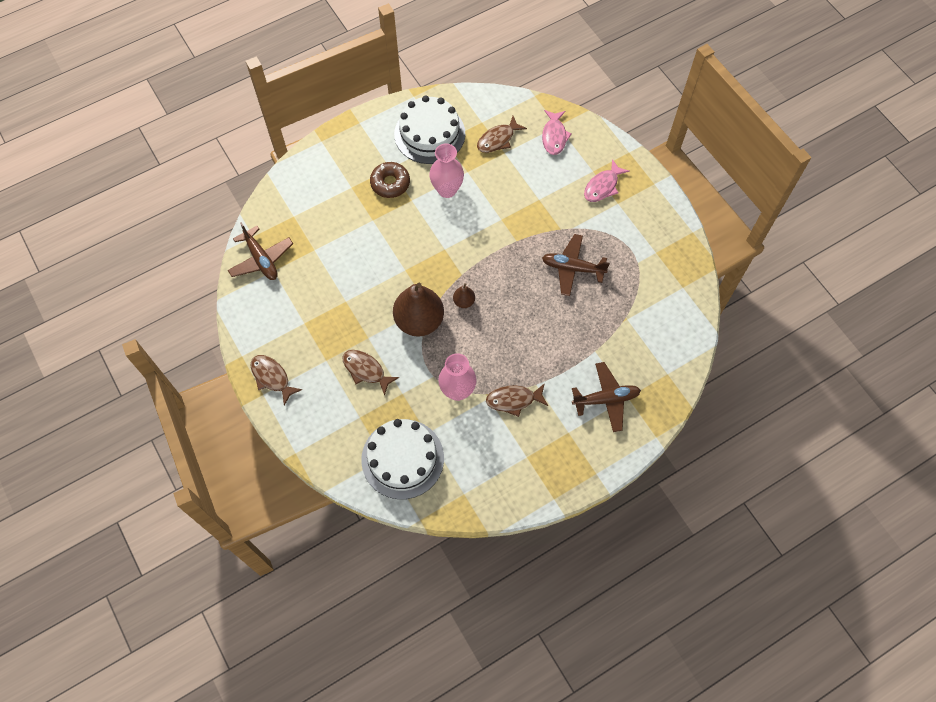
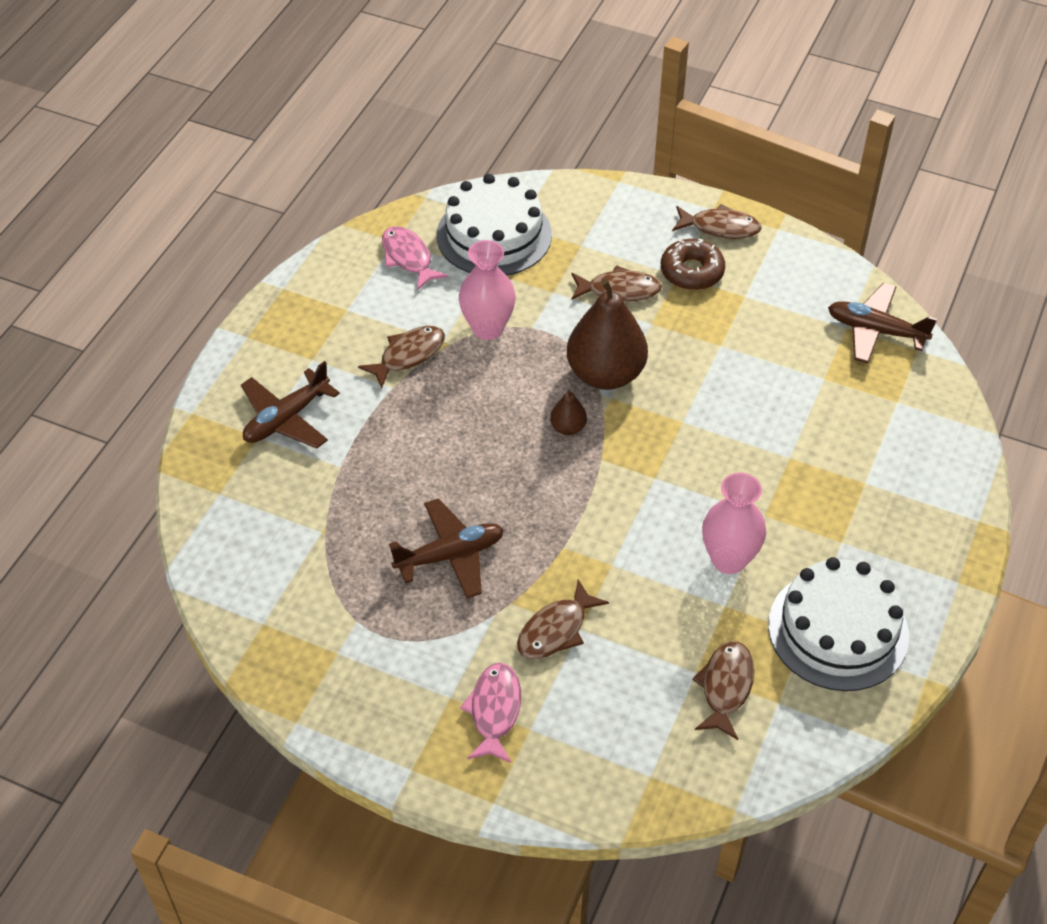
camera: 145 degrees right, 15 degrees down
brown donut [370,162,410,198] -> brown donut moved to [661,238,725,290]
pink fish [542,110,572,155] -> pink fish moved to [382,226,448,290]
none -> brown fish [517,579,609,659]

